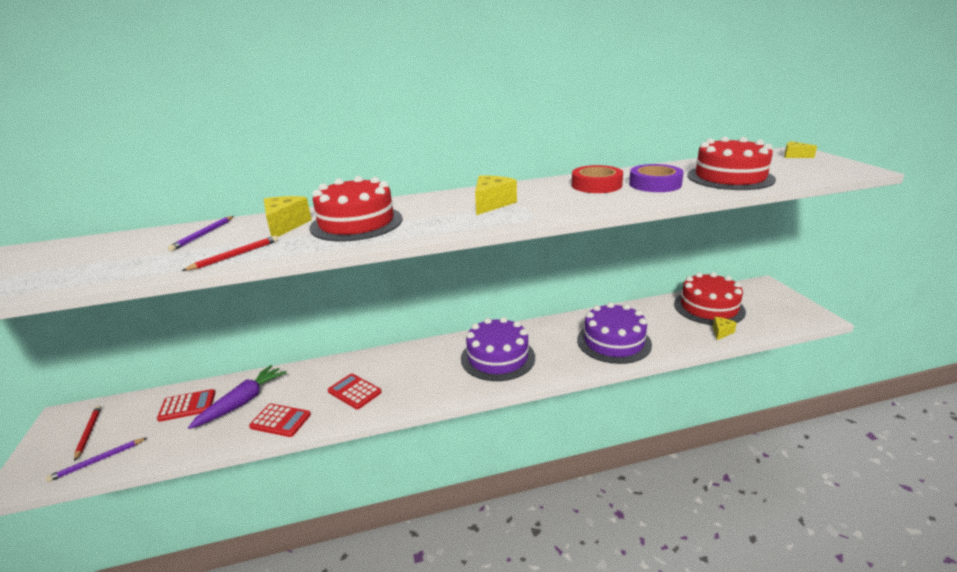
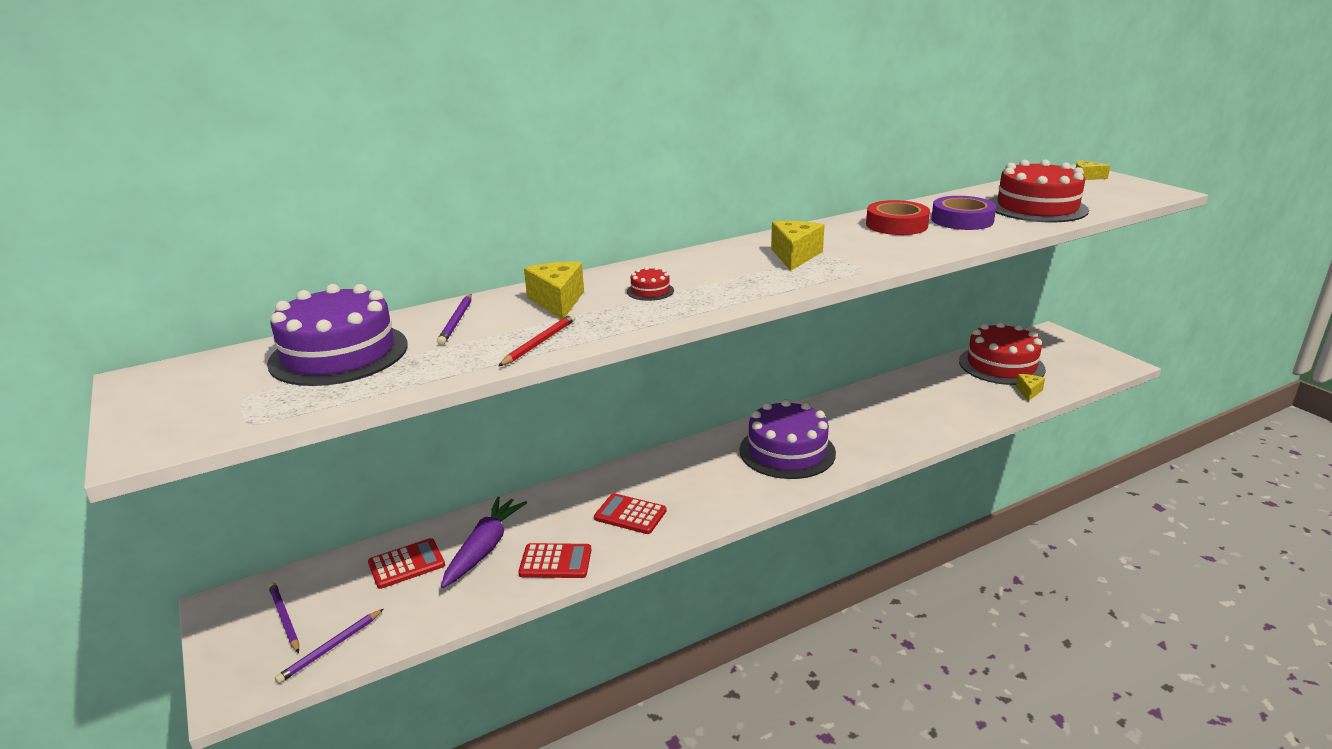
camera: 15 degrees left, 0 degrees up
red pencil [74,406,101,461] -> purple pencil [268,582,299,653]
red cake [309,176,403,242] -> red cake [627,267,674,301], size x0.41
purple cake [577,302,652,364] -> purple cake moved to [267,284,408,386]

